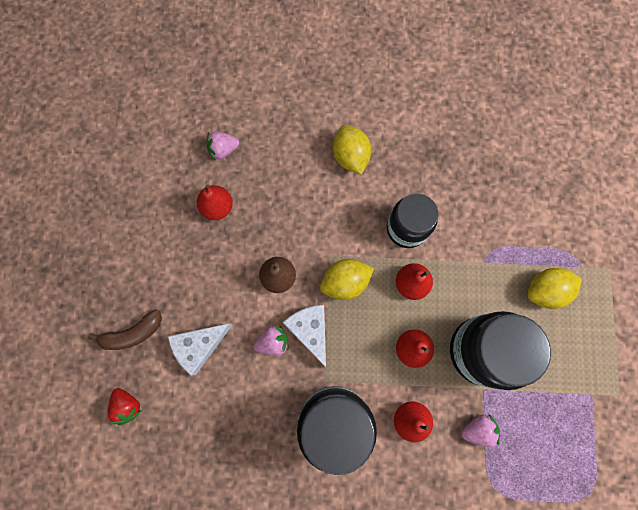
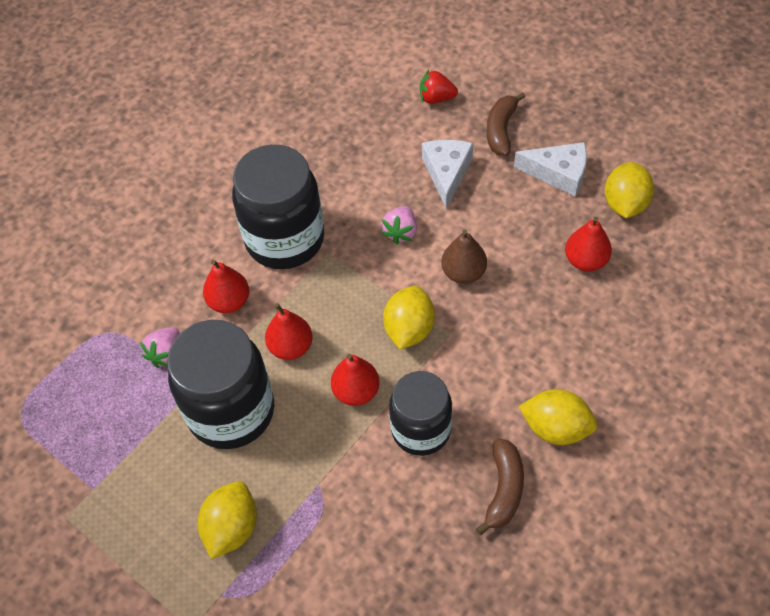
camera: 130 degrees right, 20 degrees down
pink strawberry [206,131,239,161] -> none
white cheese [282,305,326,367] -> white cheese moved to [514,142,587,196]
none -> brown banana [476,438,524,535]
none -> yellow lemon [605,162,654,218]

